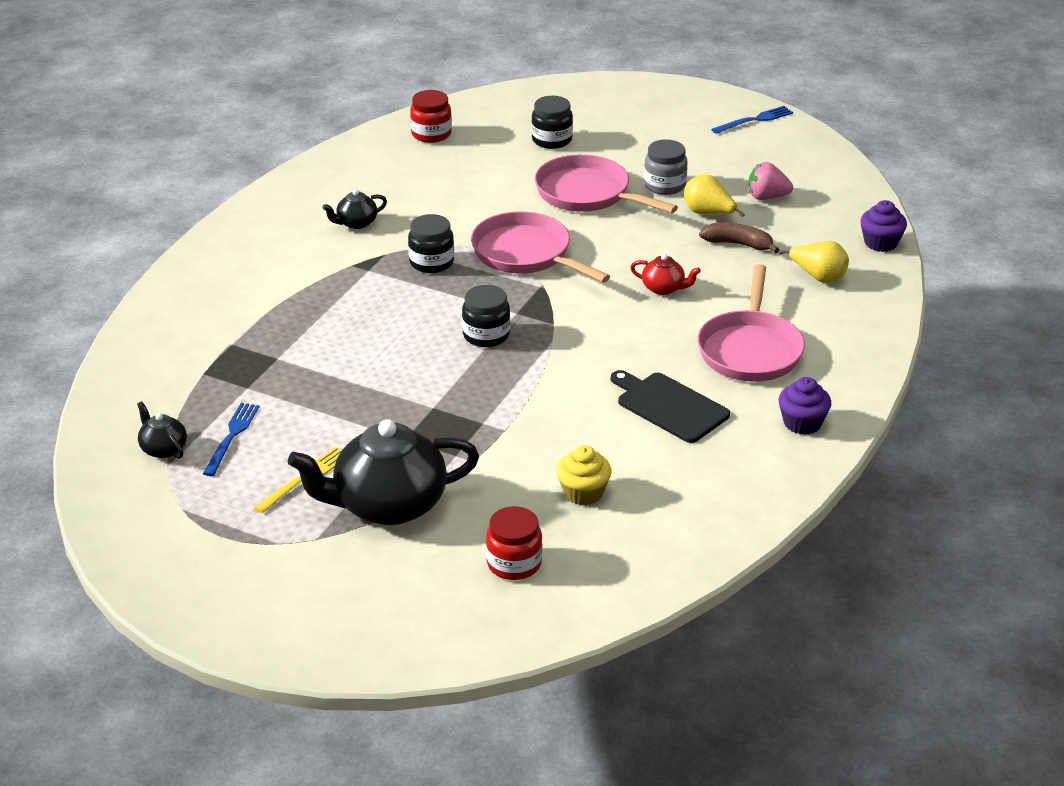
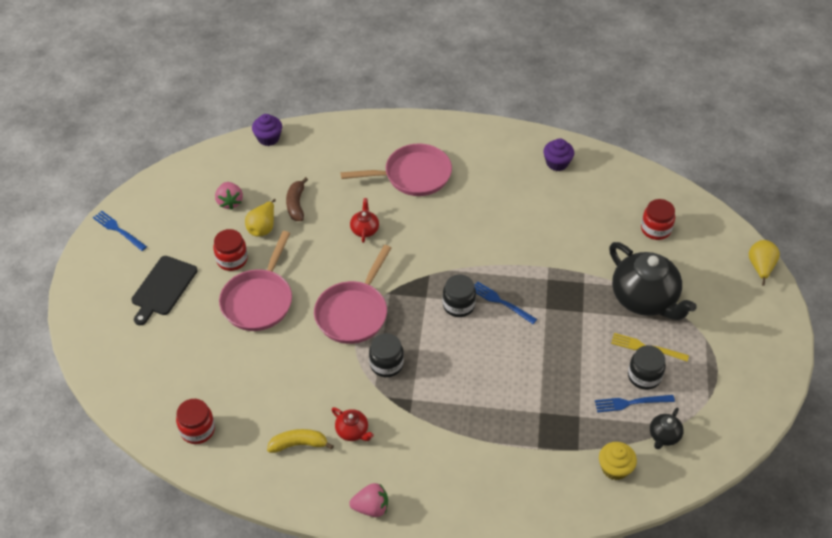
camera: 110 degrees left, 15 degrees up
black teapot [322,189,387,229] -> red teapot [332,407,374,441]
black jar [531,96,573,149] -> black jar moved to [628,345,666,390]
yellow cupcake [556,445,611,505] -> yellow cupcake moved to [599,442,637,480]
black cutting board [611,370,730,443] -> black cutting board moved to [131,256,197,325]
grey jar [644,139,688,195] -> red jar [213,229,248,271]
yellow pear [779,241,849,283] -> yellow pear moved to [749,240,780,286]
purple cupcake [779,377,831,435] -> purple cupcake moved to [543,139,574,171]
none -> yellow banana [267,429,334,453]
none -> pink strawberry [349,483,388,517]
none -> blue fork [474,281,537,324]

